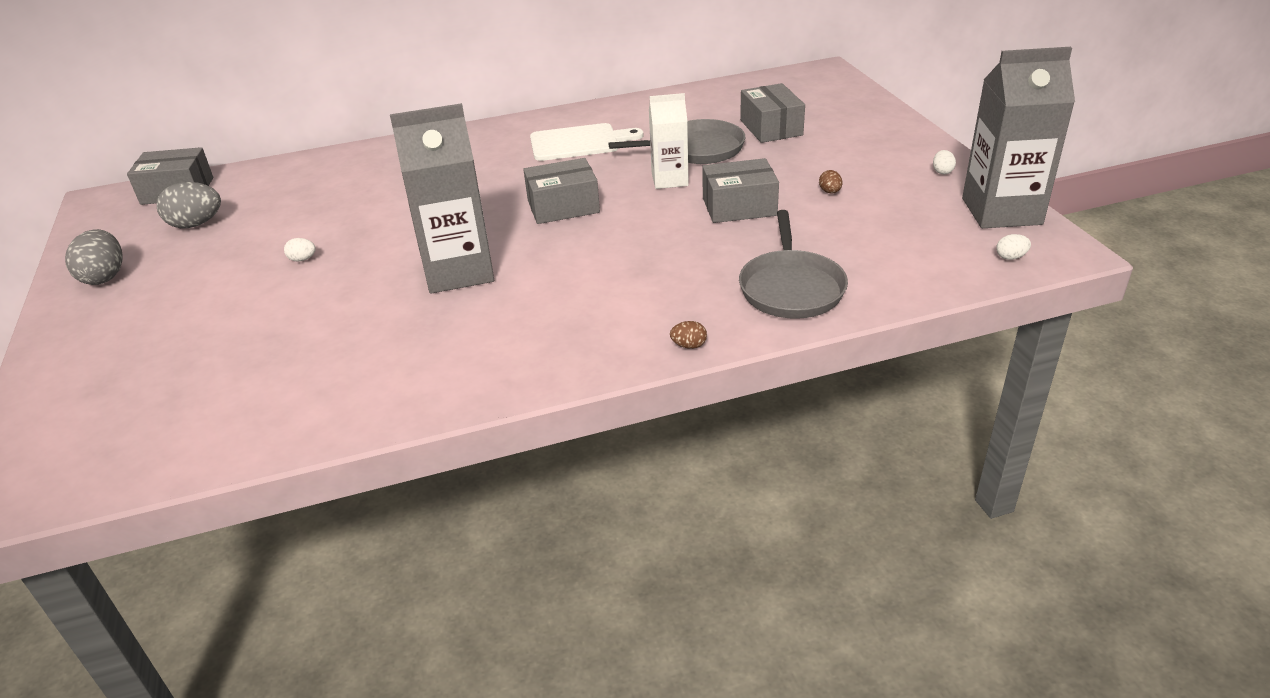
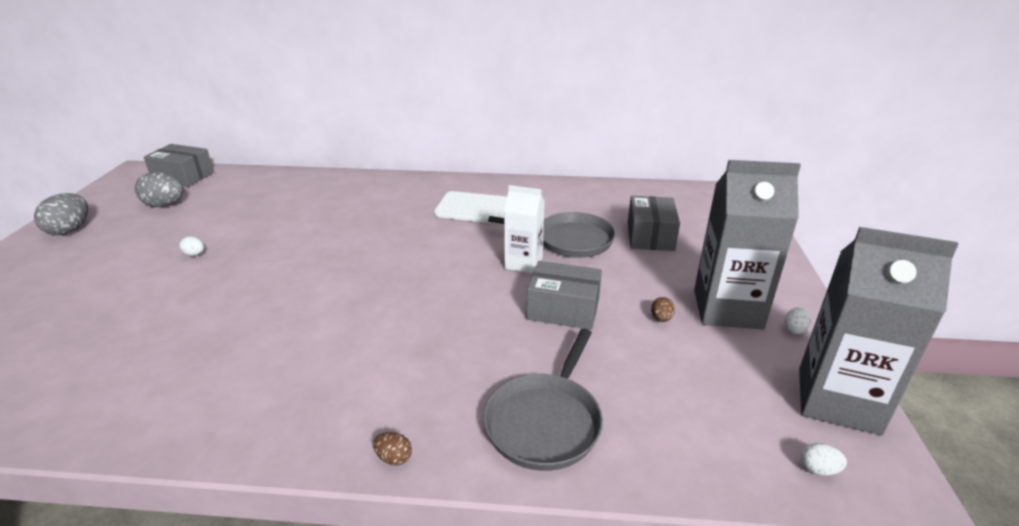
camera: 20 degrees right, 5 degrees down
grey carton [390,103,494,294] -> grey carton moved to [694,160,801,329]
grey box [523,158,600,224] -> none

